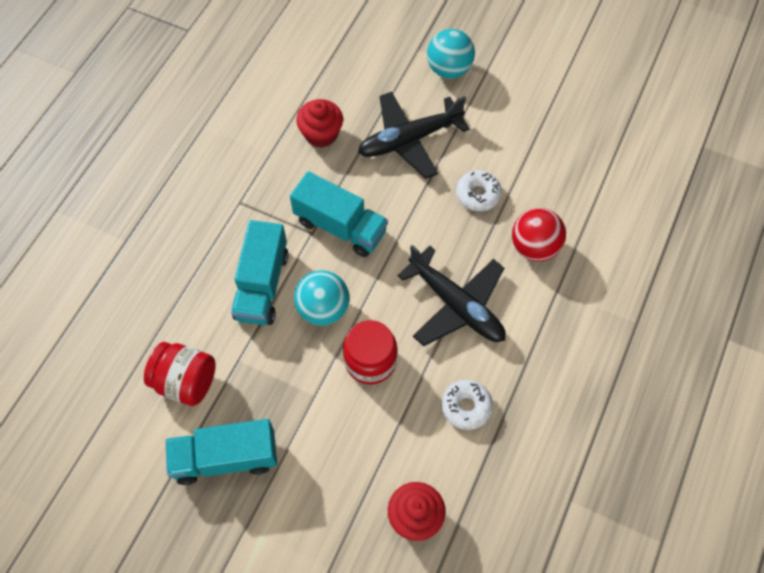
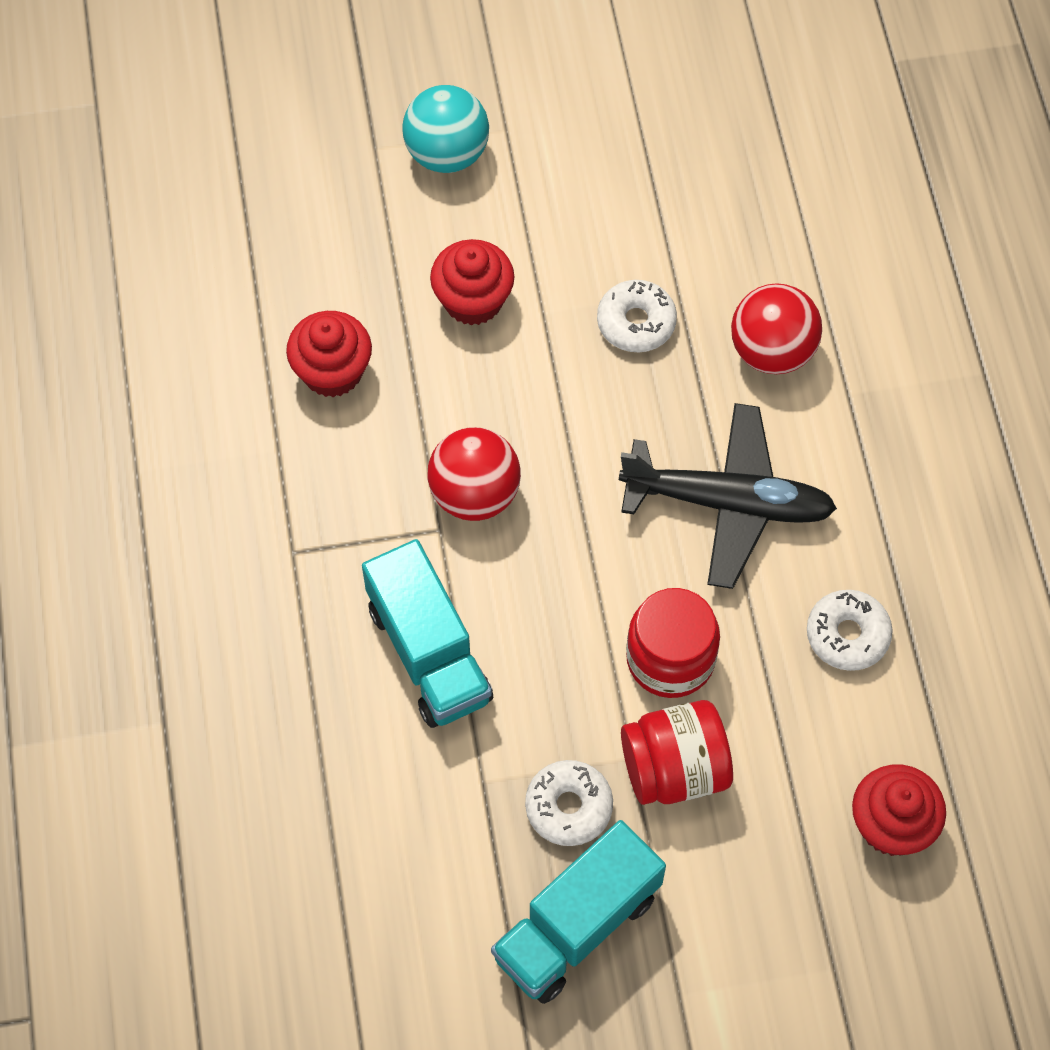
camera: 35 degrees left, 0 degrees up
red jar [144,342,216,406] -> red jar moved to [621,700,733,805]
turquoise truck [290,171,388,257] -> red ball [427,427,521,521]
turquoise ball [294,270,349,326] -> none
black plane [358,92,469,179] -> red cupcake [430,239,515,325]
none -> white donut [525,760,613,846]

